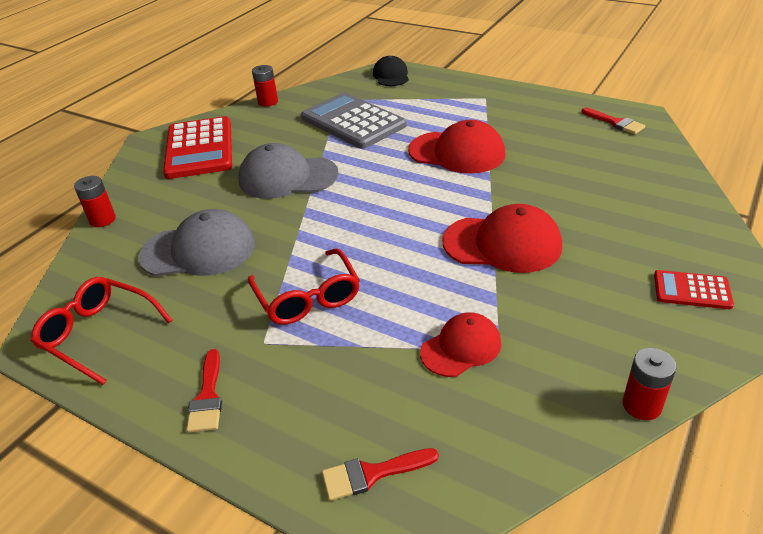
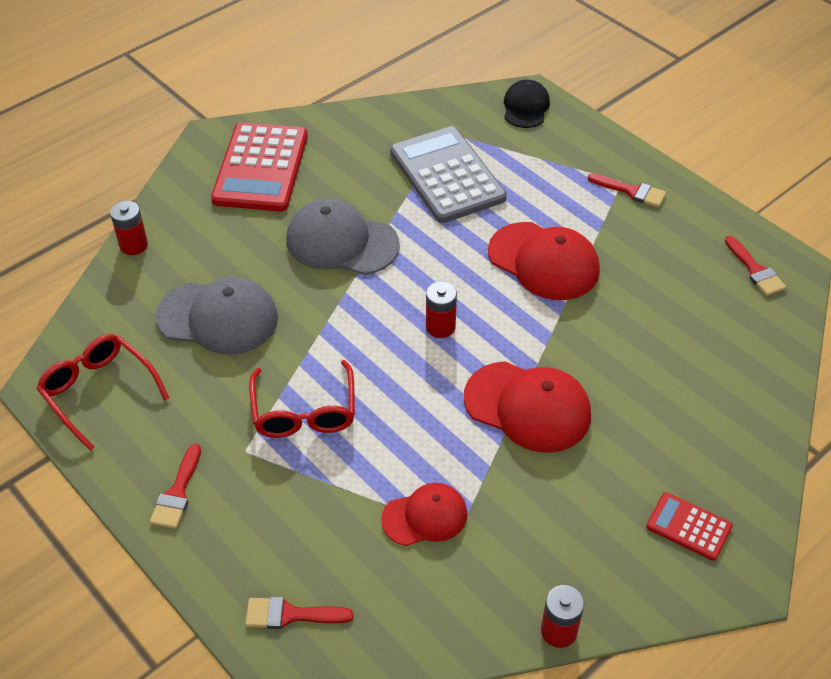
camera: 15 degrees right, 10 degrees up
red battery [252,65,278,107] -> red battery moved to [426,282,457,338]
none -> red brush [587,173,666,207]

